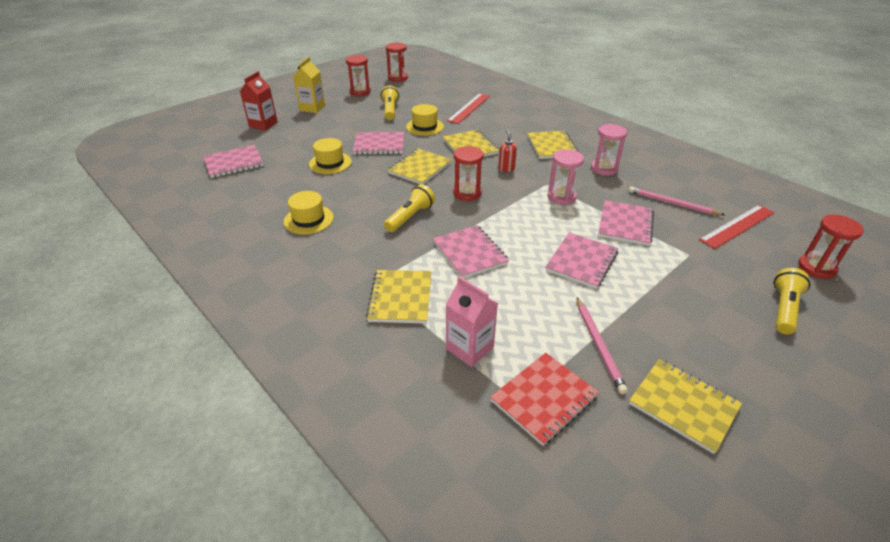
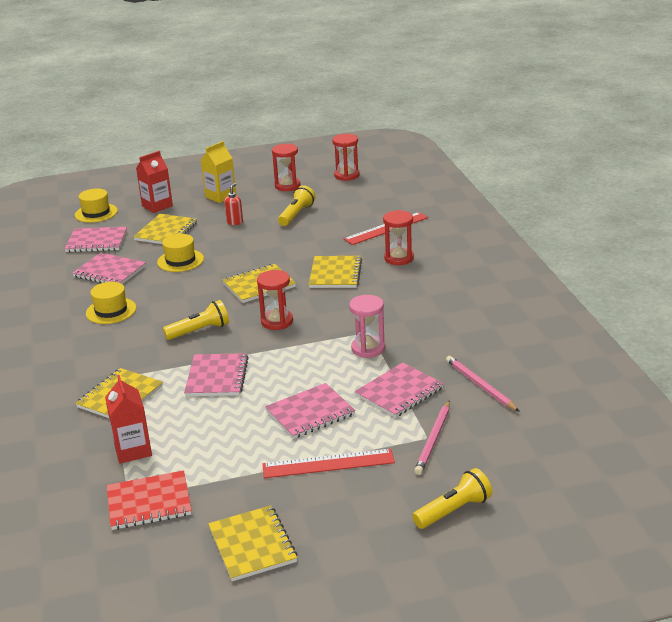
camera: 30 degrees right, 10 degrees down
pink notebook [353,132,404,155] -> pink notebook moved to [72,253,146,284]
yellow hat [406,104,444,136] -> yellow hat moved to [75,188,118,223]
pink carton [446,276,498,367] -> red carton [105,375,152,464]
red soap dispenser [498,130,517,172] -> red soap dispenser moved to [224,183,243,225]
yellow notebook [528,131,579,159] -> yellow notebook moved to [133,214,197,244]
pink pencil [577,298,628,394] -> pink pencil moved to [414,400,450,475]
pink hourglass [591,124,627,176] -> none
red ruler [699,205,774,249] -> red ruler moved to [263,449,395,478]
red hourglass [798,215,864,279] -> red hourglass moved to [383,210,414,265]

